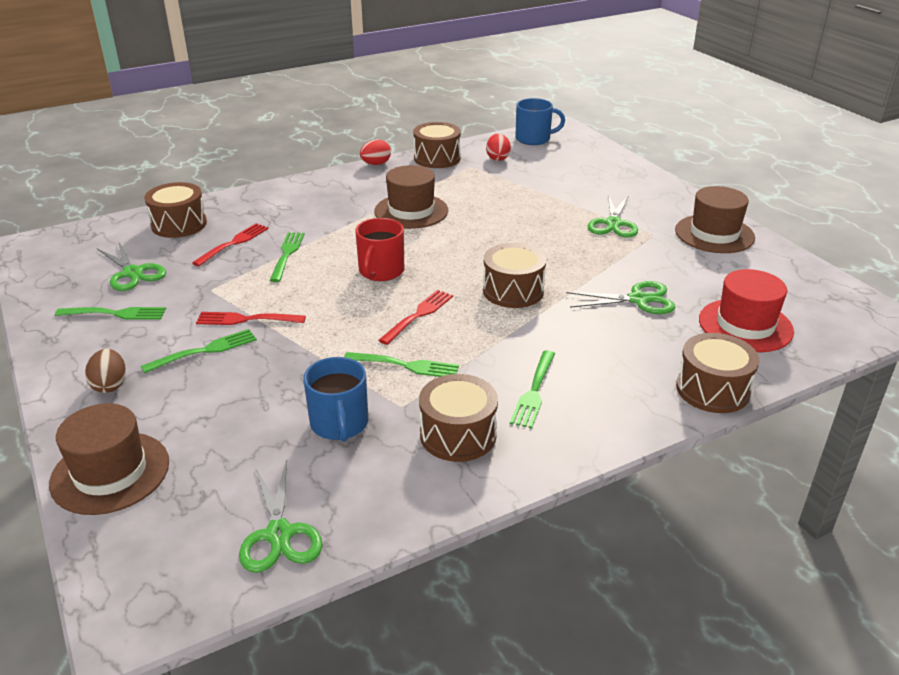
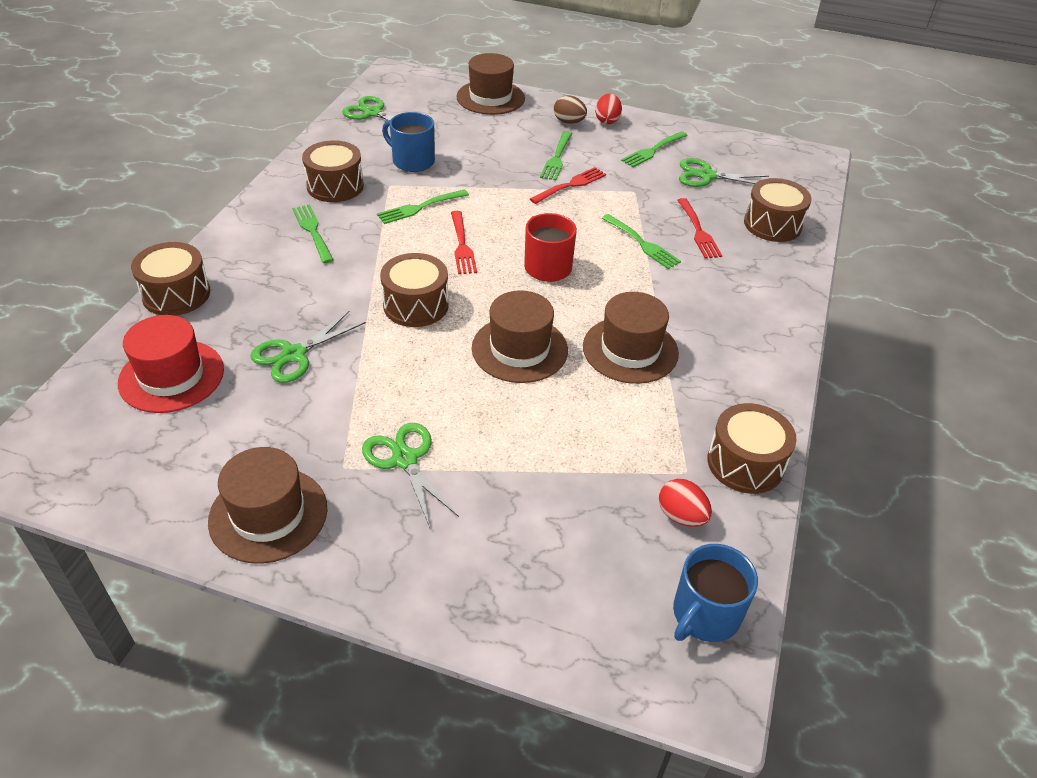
camera: 135 degrees right, 10 degrees up
red egg [360,139,391,165] -> red egg moved to [595,94,622,124]
none -> brown hat [472,290,568,383]

